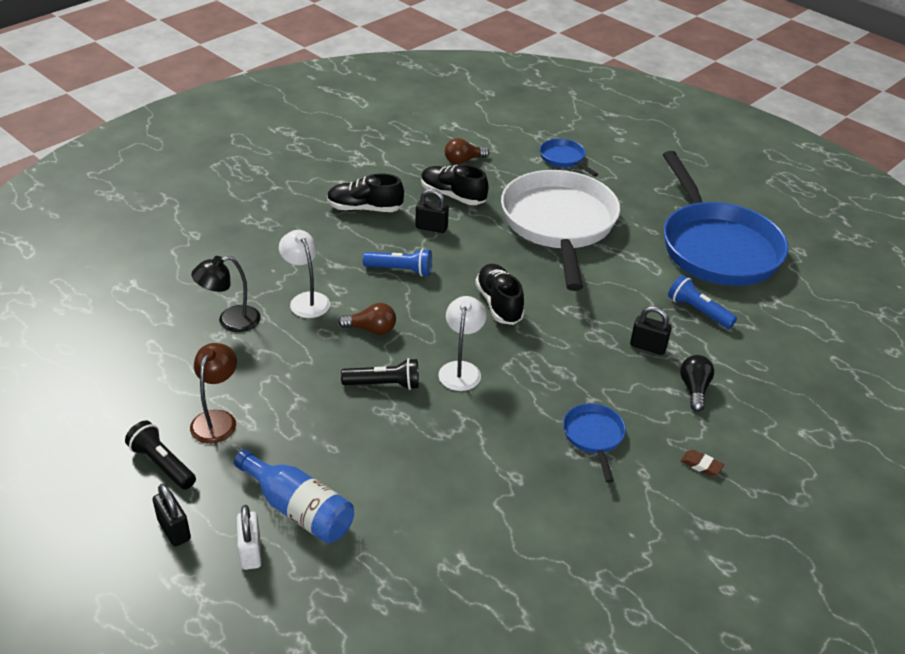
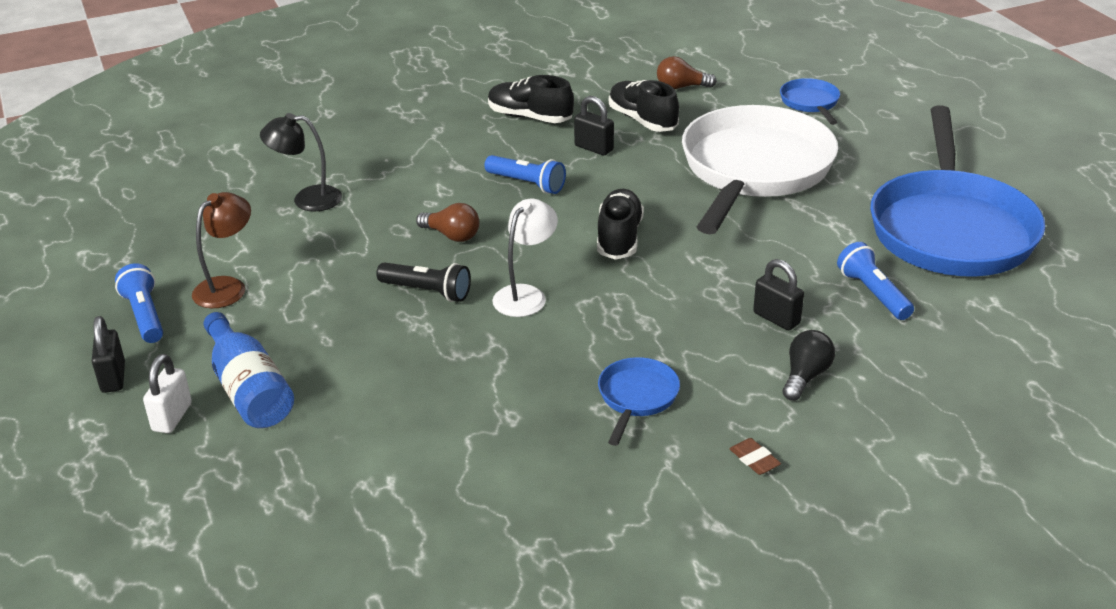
camera: 25 degrees right, 5 degrees down
black flashlight [125,420,196,490] -> blue flashlight [115,263,163,343]
white lamp [279,230,330,318] -> none

